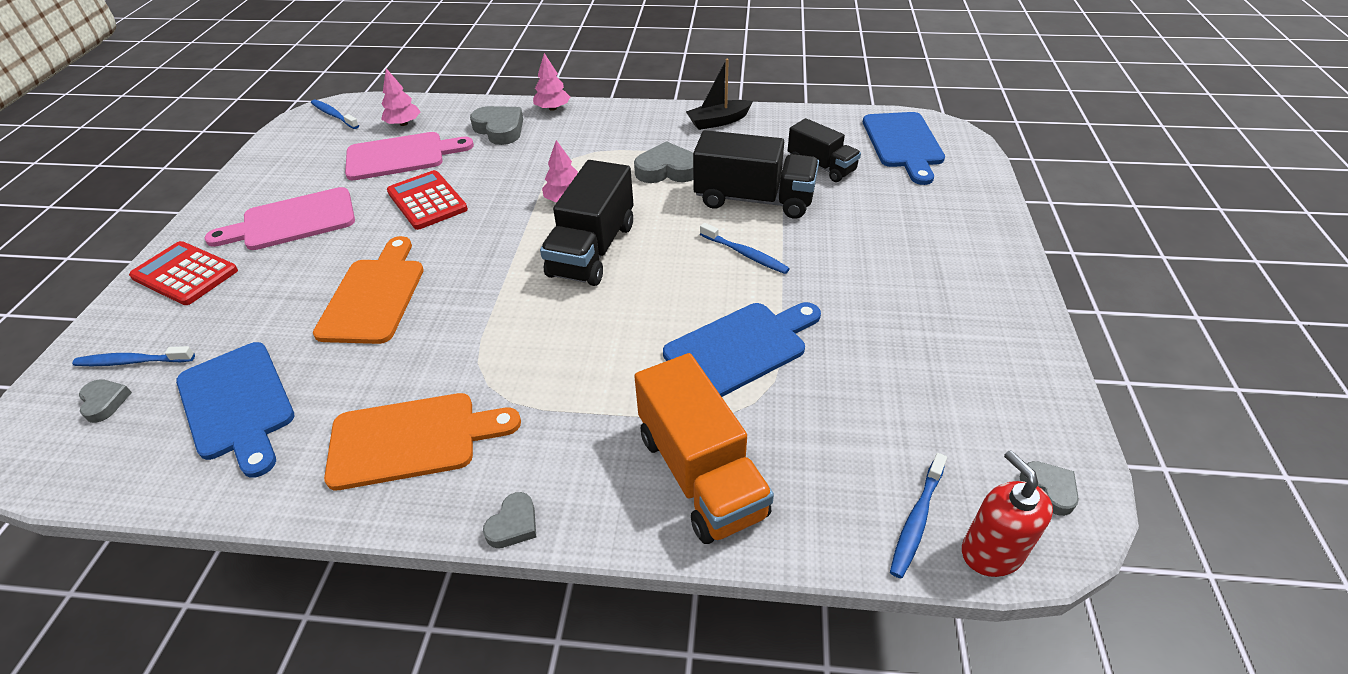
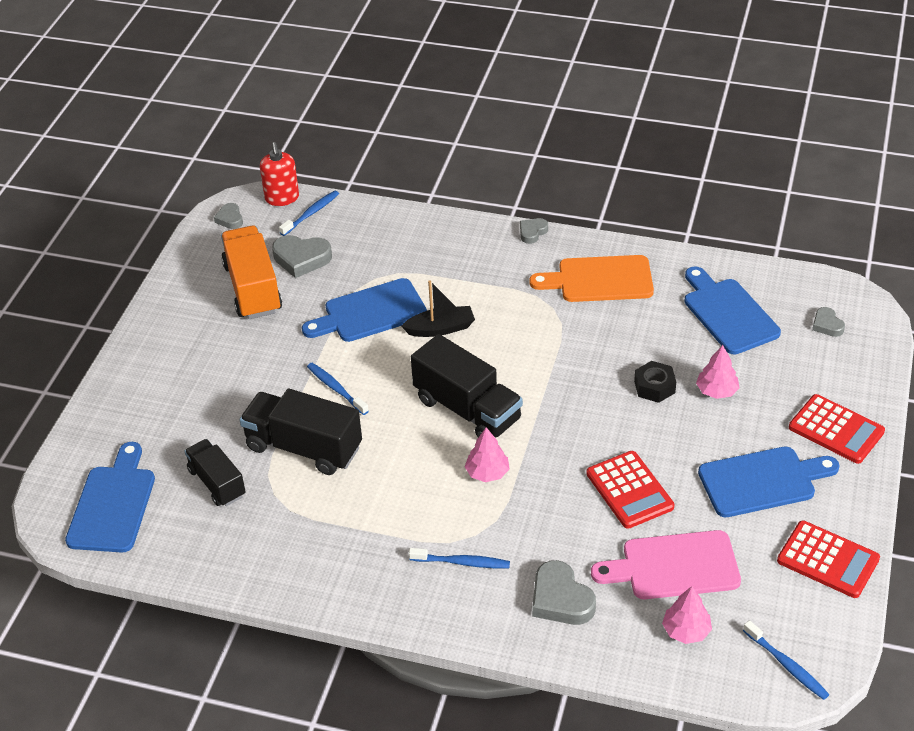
camera: 170 degrees left, 0 degrees up
blue toothbrush [72,346,195,366] -> blue toothbrush moved to [409,548,510,568]
pink cutting board [204,187,355,250] -> blue cutting board [698,447,840,517]
orange cutting board [313,236,424,344] -> black nut [634,361,676,403]
pink tree [533,53,570,111] -> pink tree moved to [696,345,740,399]
black truck [540,160,634,286] -> black truck turned 105 degrees clockwise [411,334,523,438]
grey heart [634,141,693,183] -> grey heart moved to [272,235,332,278]
orange truck [634,353,774,544] -> orange truck moved to [221,226,282,319]
black boat [686,58,753,130] -> black boat moved to [401,280,475,337]
none -> red calculator [777,520,880,598]

